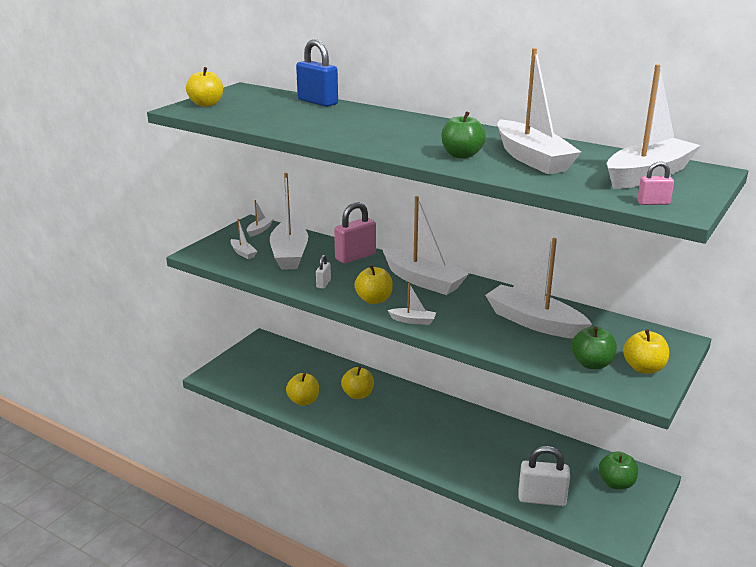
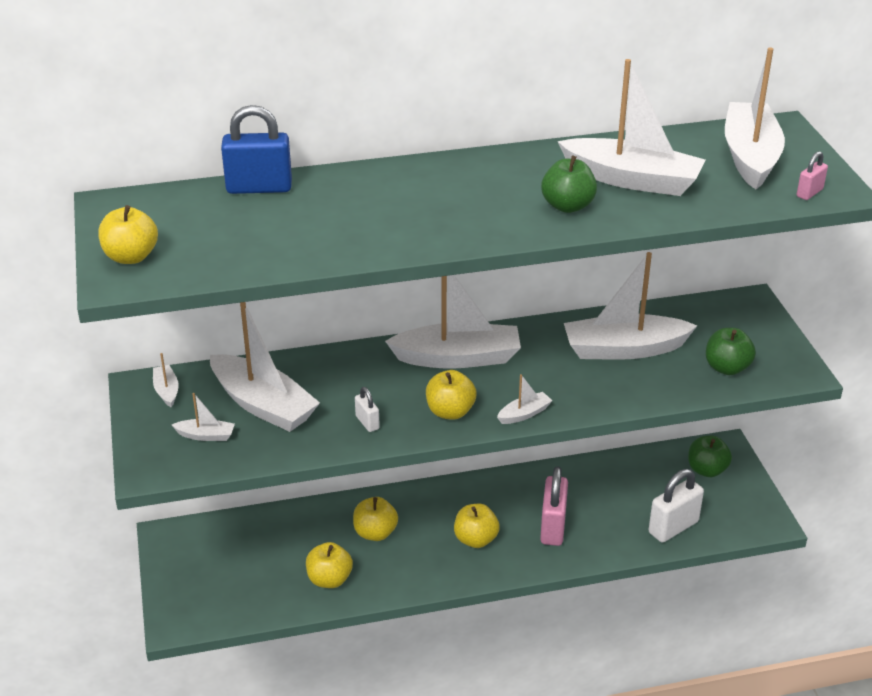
camera: 45 degrees left, 10 degrees up
pink padlock [334,202,376,264] -> pink padlock moved to [540,466,568,546]
yellow apple [623,329,669,374] -> yellow apple moved to [454,504,500,548]

